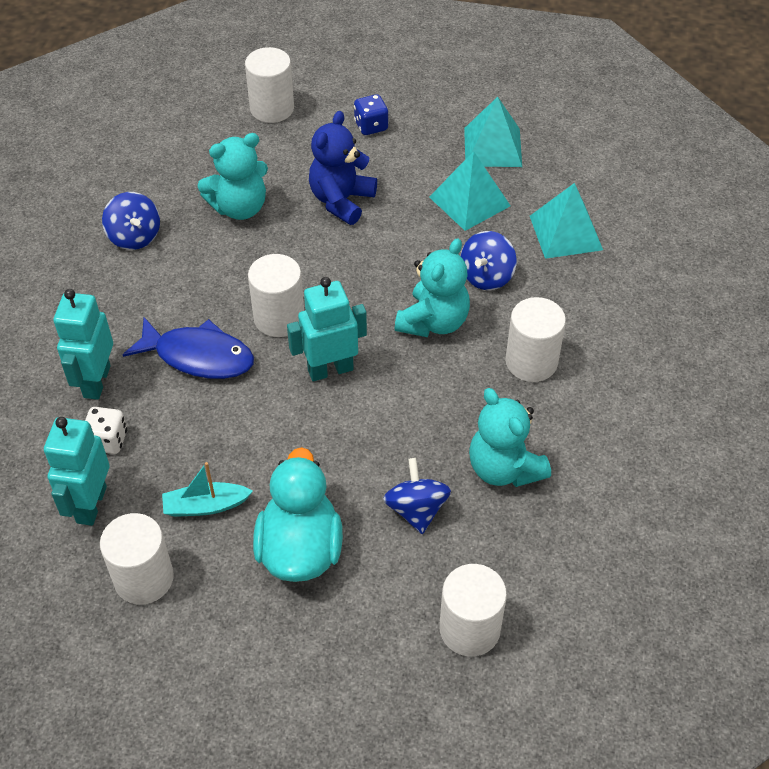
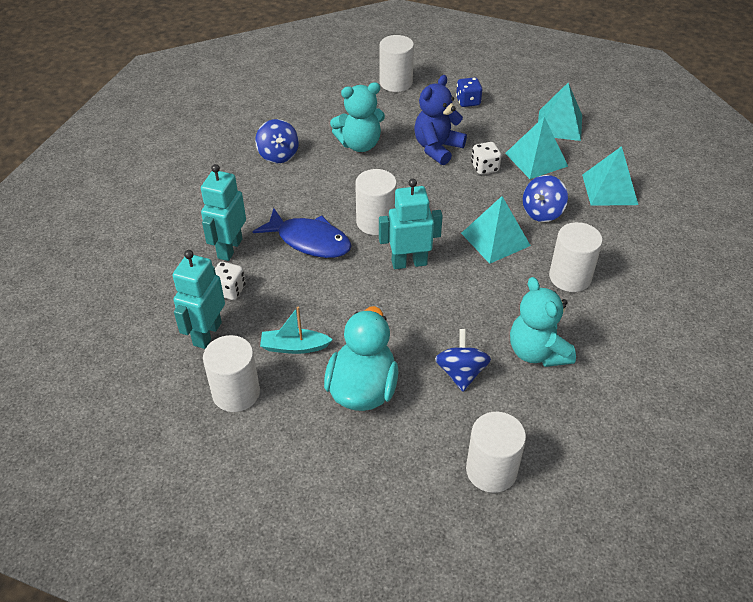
camera: 10 degrees right, 5 degrees down
turquoise teddy bear [395,238,470,337] -> turquoise pyramid [461,196,531,264]
none -> white dice [471,142,501,175]

